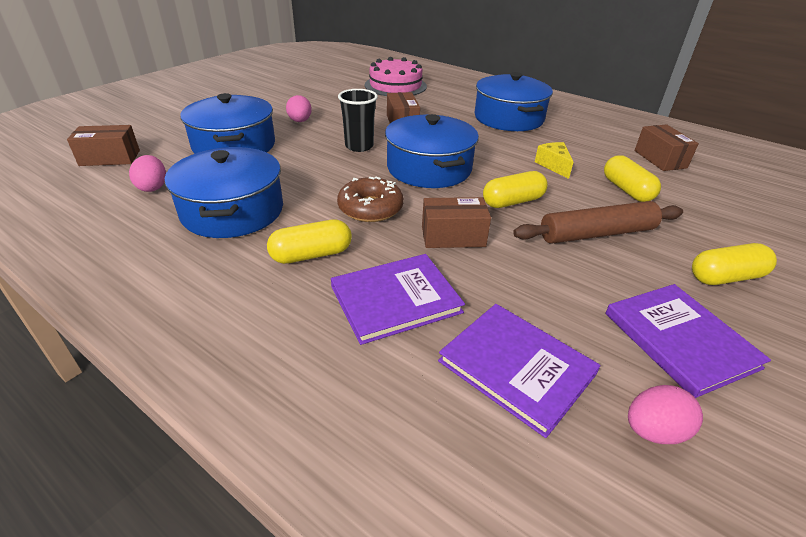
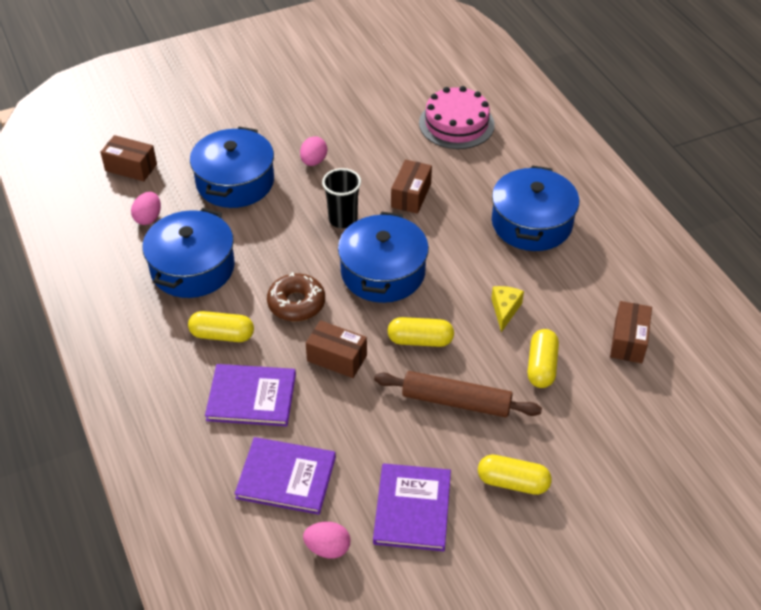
camera: 30 degrees right, 10 degrees up
purple book [438,304,600,438] -> purple book turned 60 degrees counterclockwise [234,437,336,515]

